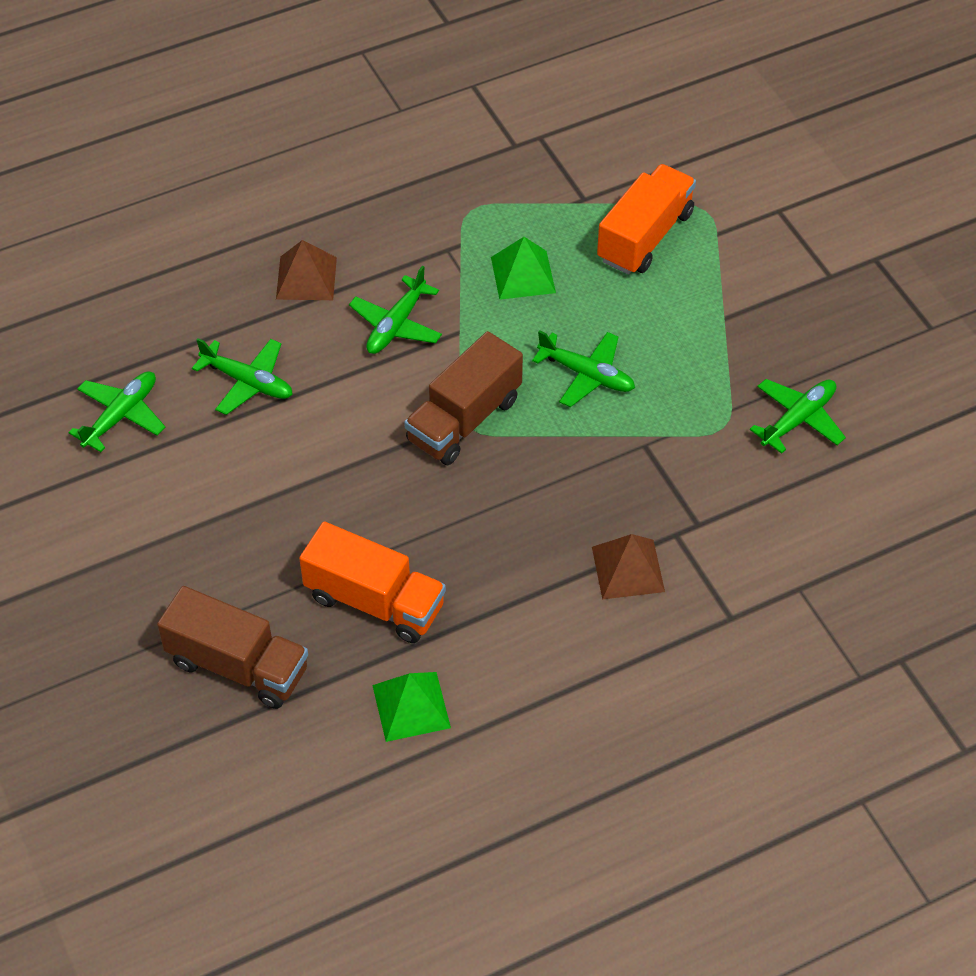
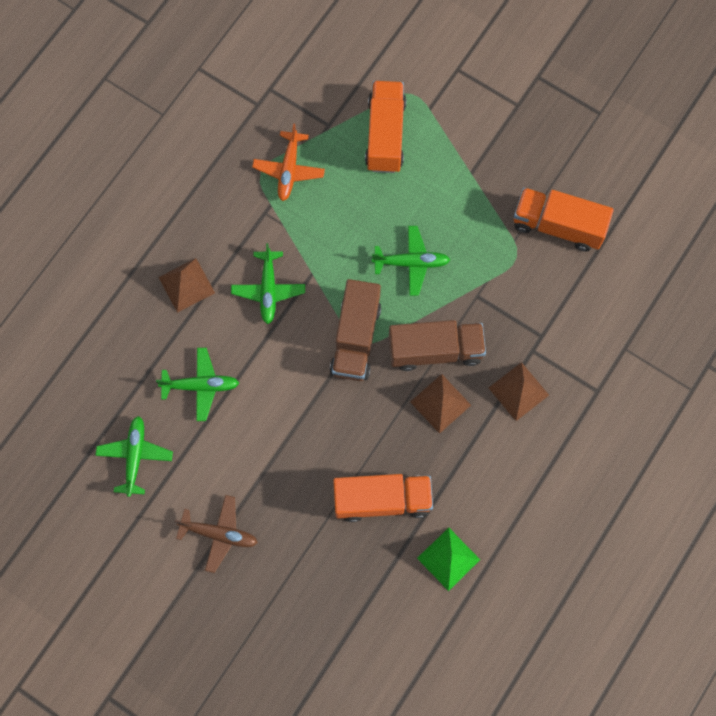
camera: 30 degrees left, 20 degrees up
brown truck [157,586,308,709] -> brown truck moved to [389,320,486,371]
green pyramid [491,237,556,300] -> none
green plane [750,379,846,454] -> orange truck [514,188,614,251]
none -> brown plane [175,495,258,573]
none -> orange plane [252,123,325,201]
none -> brown pyramid [410,374,471,434]

